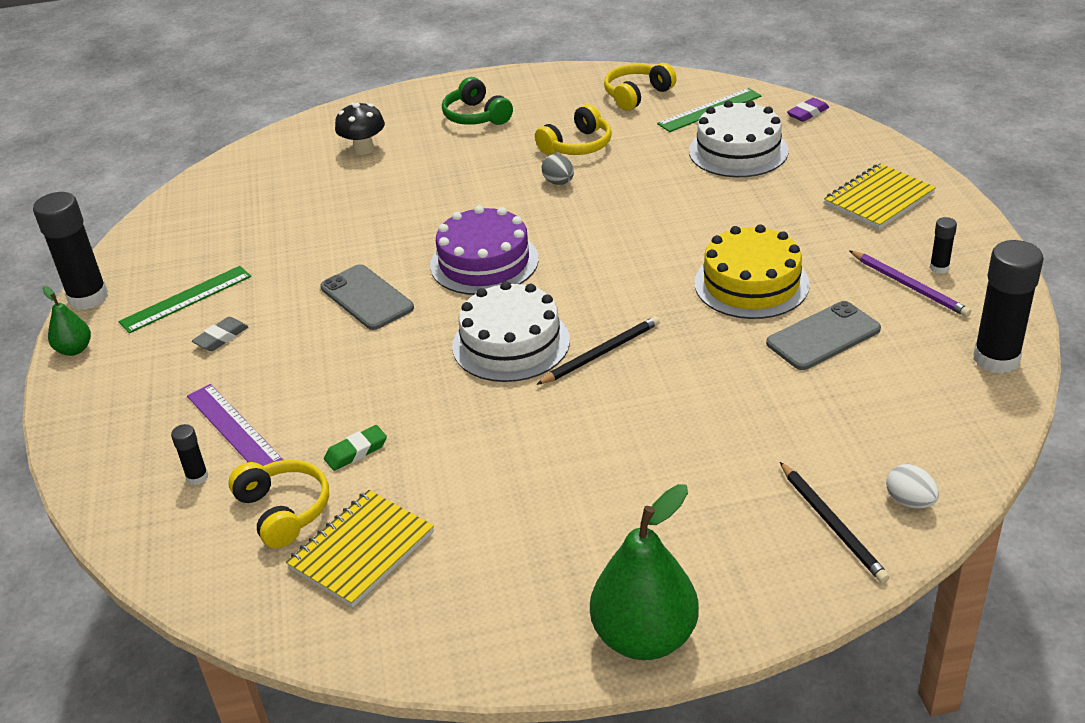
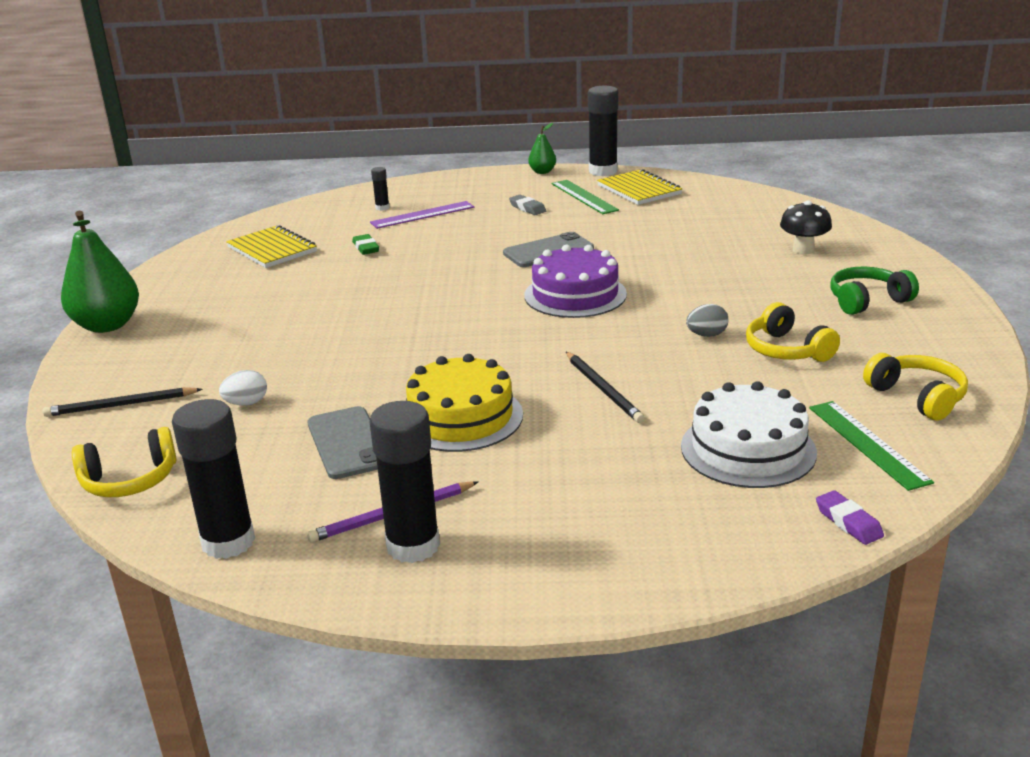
camera: 100 degrees right, 10 degrees down
yellow headphones [228,460,329,549] -> yellow headphones moved to [72,427,177,497]
white cake [452,281,570,382] -> none
black pencil [536,316,660,385] -> black pencil moved to [566,352,645,423]
yellow notebook [824,163,936,229] -> yellow notebook moved to [597,169,682,205]
white egg [886,464,939,509] -> white egg moved to [219,370,267,405]
black glue stick [930,217,957,274] -> black glue stick [370,401,440,563], size x2.16

